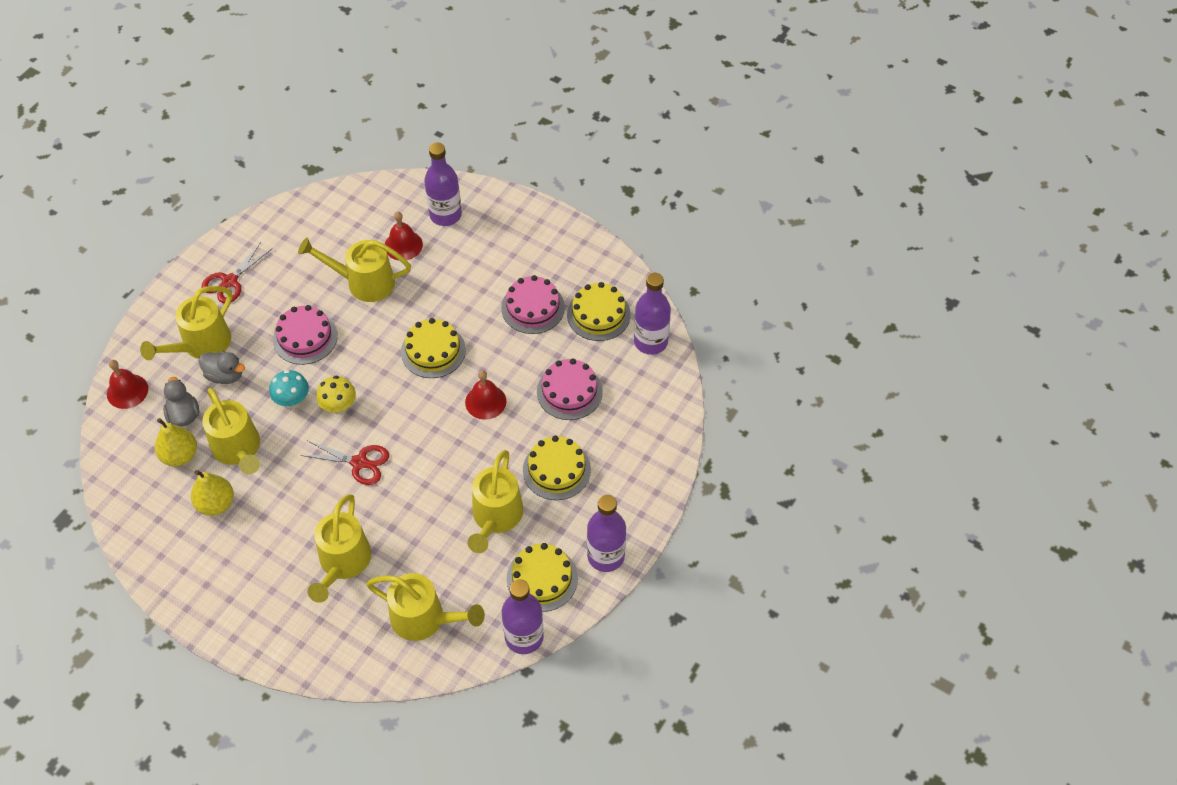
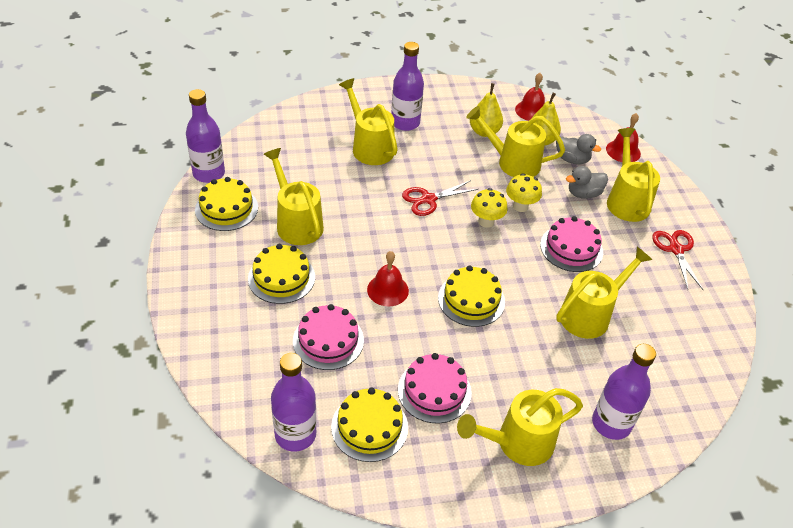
camera: 135 degrees right, 10 degrees down
turquoise mushroom [269,370,309,409] -> yellow mushroom [506,173,542,212]
yellow watering can [366,573,485,641] -> yellow watering can moved to [457,388,583,466]
red bell [385,212,423,260] -> red bell moved to [515,73,545,121]
purple bottle [587,495,626,572] -> purple bottle moved to [391,42,424,131]

